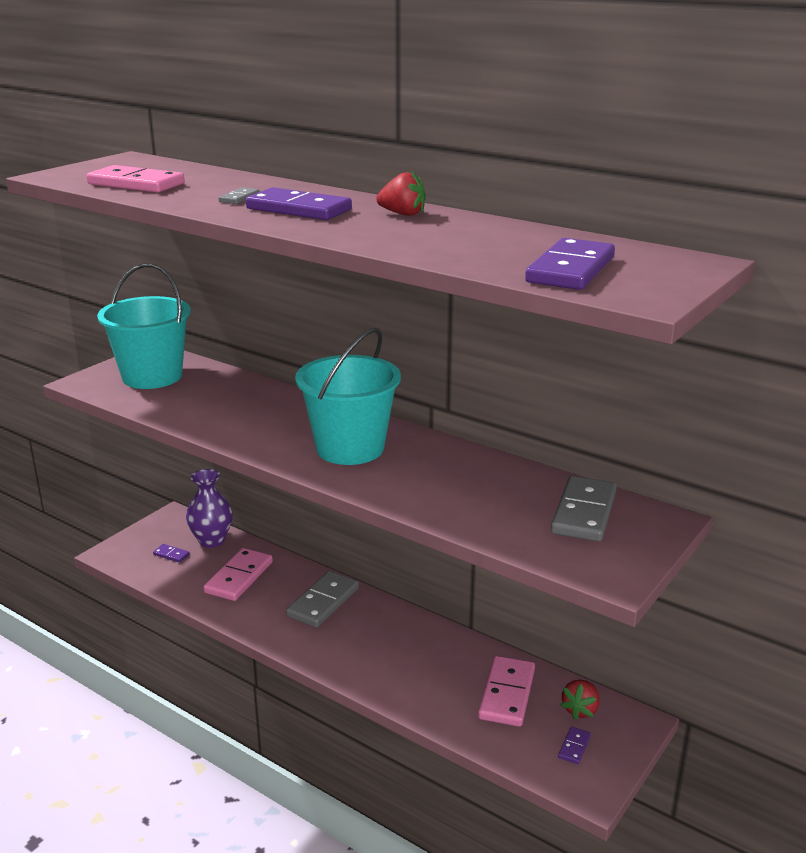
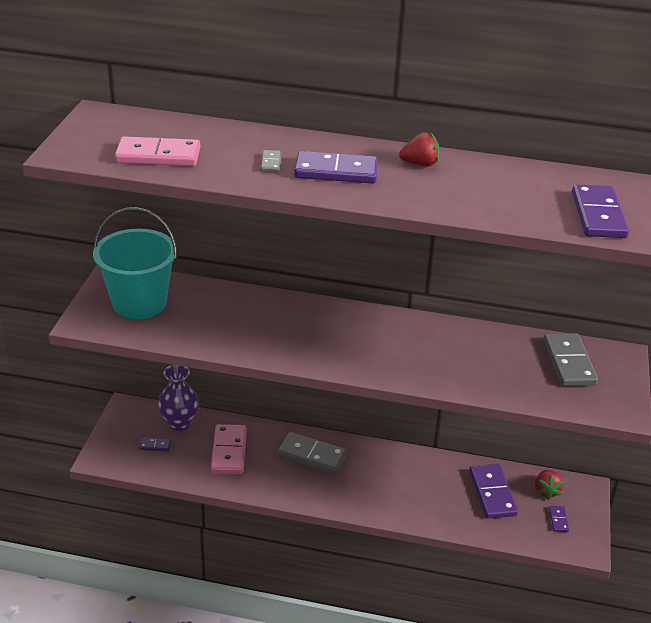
camera: 25 degrees left, 10 degrees up
grey domino [286,571,359,628] -> grey domino turned 75 degrees counterclockwise [277,432,347,474]
turquoise bucket [295,328,401,465] -> none
pink domino [478,656,535,727] -> purple domino [469,464,518,519]

